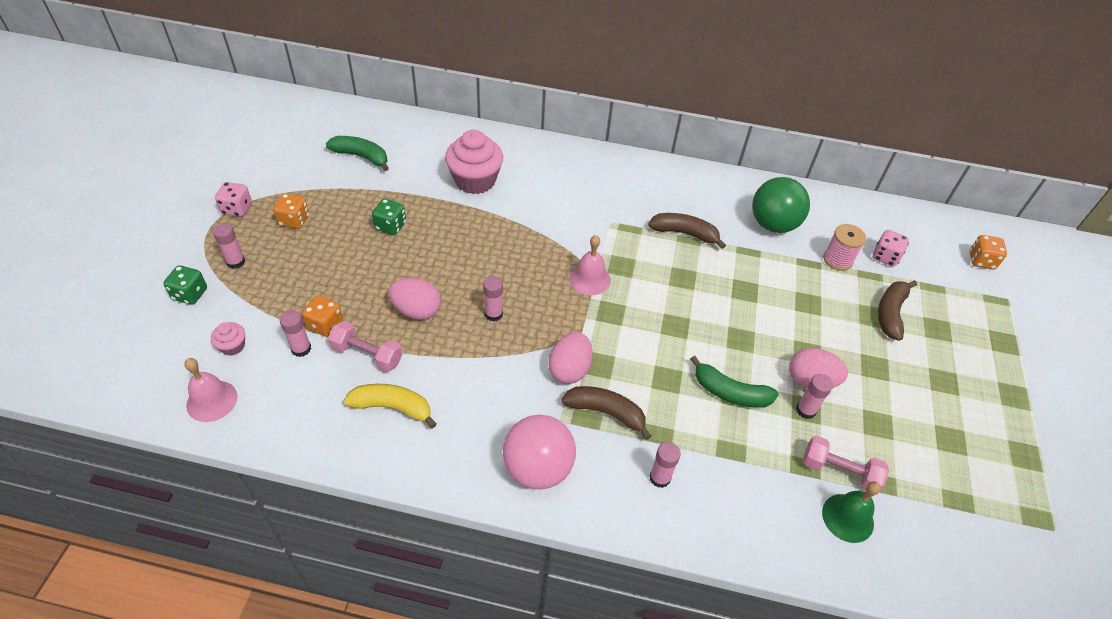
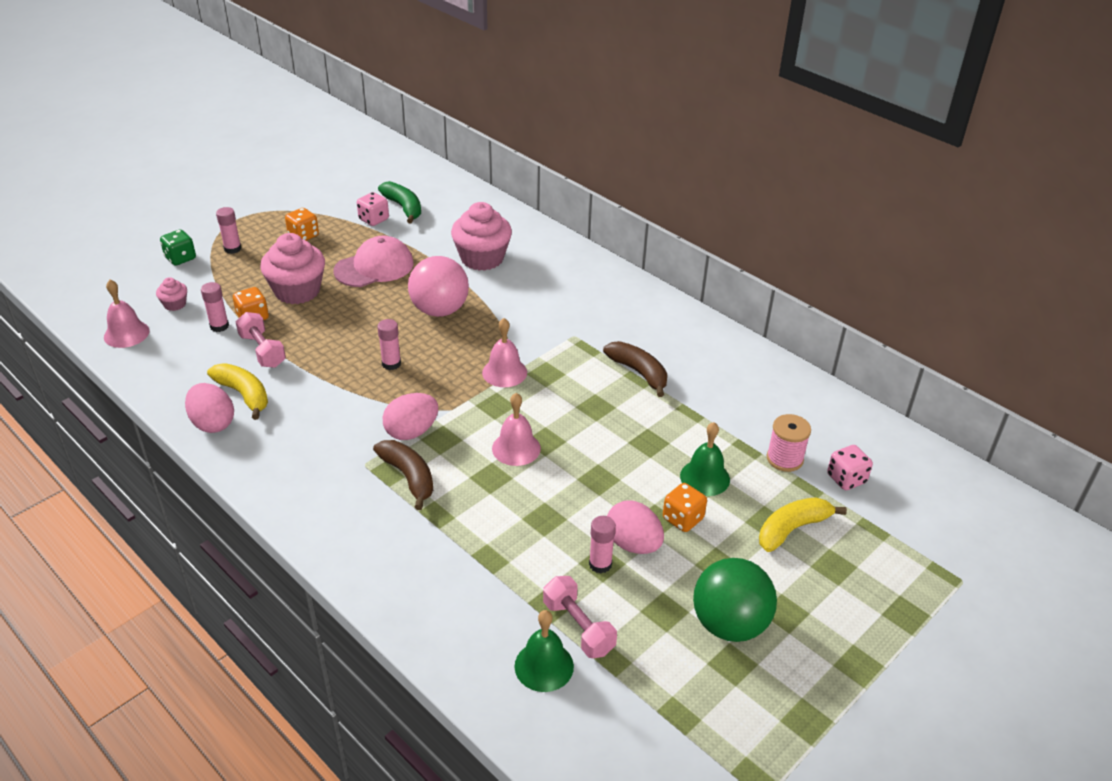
camera: 35 degrees right, 10 degrees down
pink dice [215,182,252,217] -> pink dice moved to [357,192,389,226]
green dice [372,199,406,235] -> pink cap [334,236,414,287]
pink egg [389,278,441,320] -> pink egg moved to [185,383,234,433]
pink ball [503,415,576,489] -> pink ball moved to [408,256,469,317]
pink glue stick [650,442,681,488] -> none
green banana [690,356,779,408] -> none
green ball [752,177,810,233] -> green ball moved to [693,558,777,642]
brown banana [878,280,917,341] -> yellow banana [759,497,847,552]
orange dice [970,235,1007,269] -> orange dice moved to [663,483,707,532]
none -> pink cupcake [260,233,325,304]
none -> pink bell [492,393,541,466]
none -> green bell [680,422,730,496]

